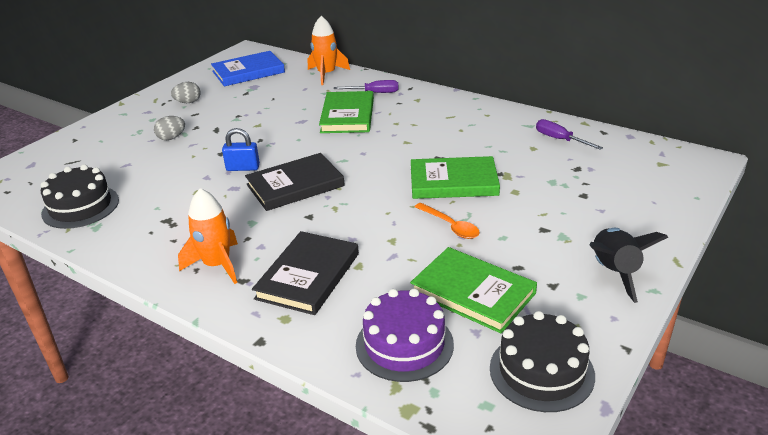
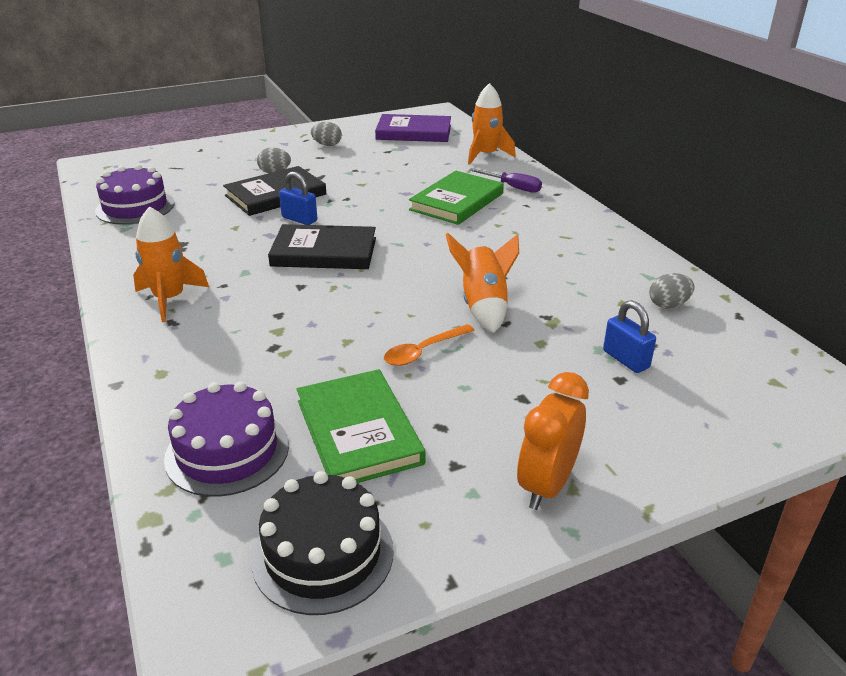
camera: 30 degrees right, 0 degrees up
black cake [41,164,119,229] -> purple cake [95,164,175,225]
blue book [211,51,285,86] -> purple book [375,114,451,142]
black book [252,231,359,315] -> black book moved to [223,166,326,216]
green book [411,156,500,199] -> orange rocket [445,233,519,333]
orange spoon [415,203,480,239] -> orange spoon turned 60 degrees clockwise [384,324,475,366]
purple screwdriver [536,119,603,150] -> grey egg [649,273,694,309]
black rocket [589,228,669,303] -> orange clock [517,372,589,510]
none -> blue padlock [603,300,656,373]

